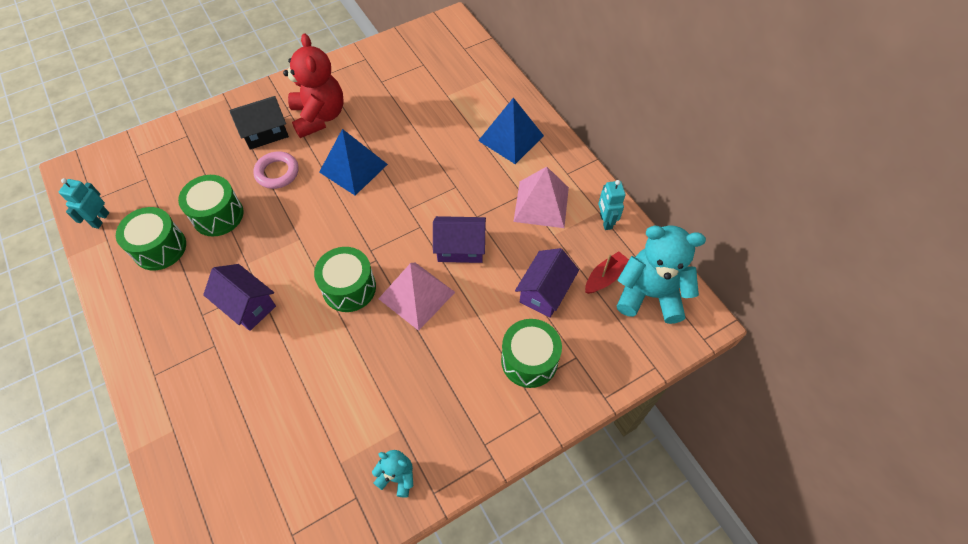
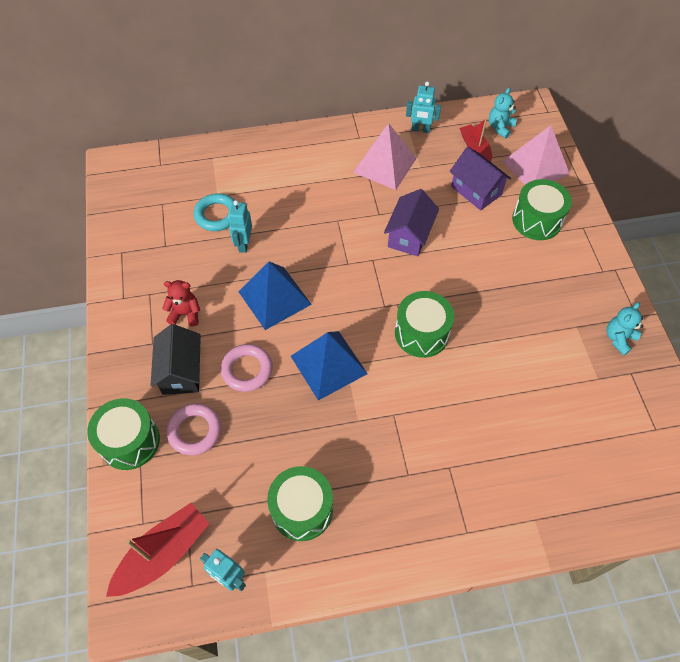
camera: 70 degrees left, 0 degrees up
green drum [178,175,244,237] -> green drum moved to [87,398,160,470]
purple house [203,264,276,331] -> none
red teddy bear [283,33,344,138] -> red teddy bear [162,280,200,326], size x0.49
pink pyramid [379,262,455,331] -> pink pyramid moved to [502,125,570,185]
blue pyramid [478,98,544,164] -> blue pyramid moved to [291,331,368,400]
turquoise teddy bear [617,225,706,324] -> turquoise teddy bear [489,88,517,138], size x0.49
none -> red boat [106,503,209,597]
none -> pink ring [167,403,221,455]
none -> turquoise ring [194,193,235,231]
none -> turquoise robot [228,200,252,253]

